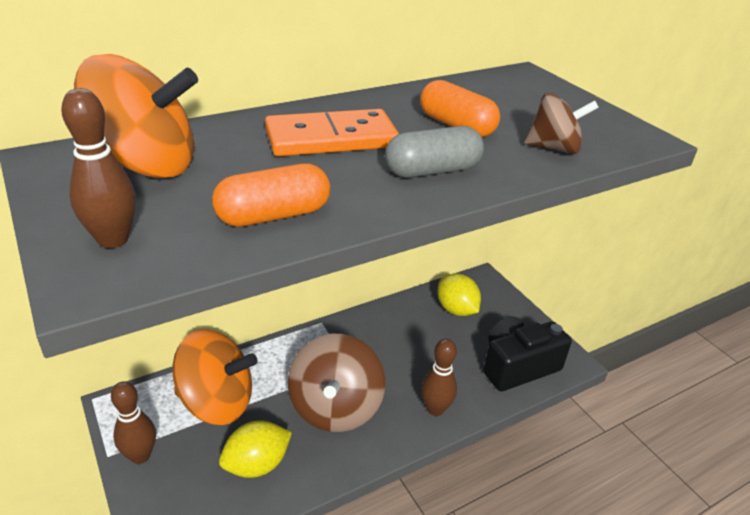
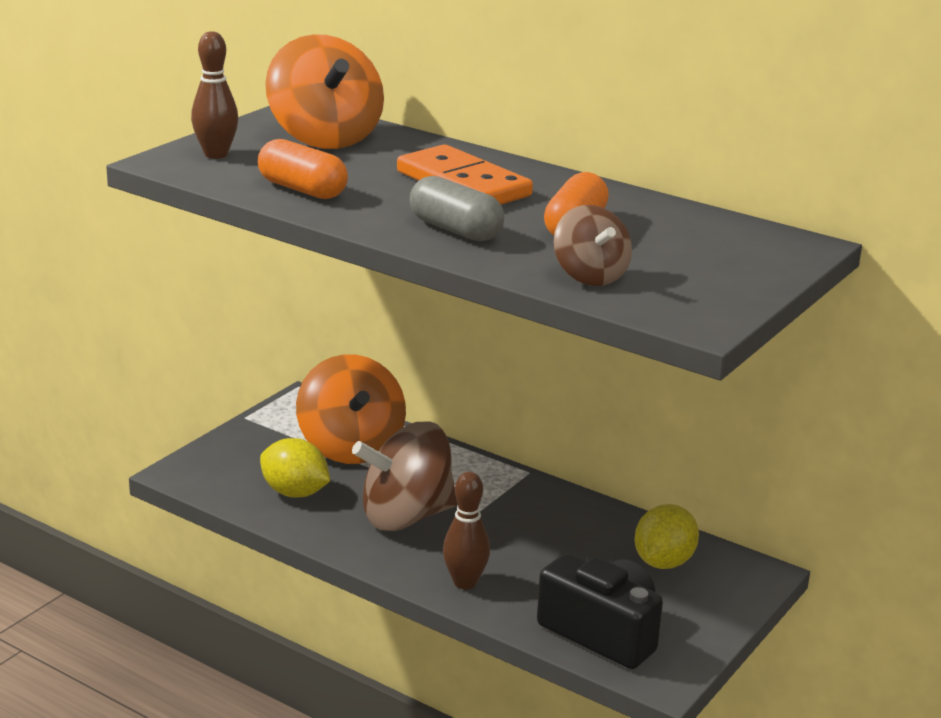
camera: 65 degrees right, 10 degrees down
brown bowling pin [111,381,156,464] -> none

